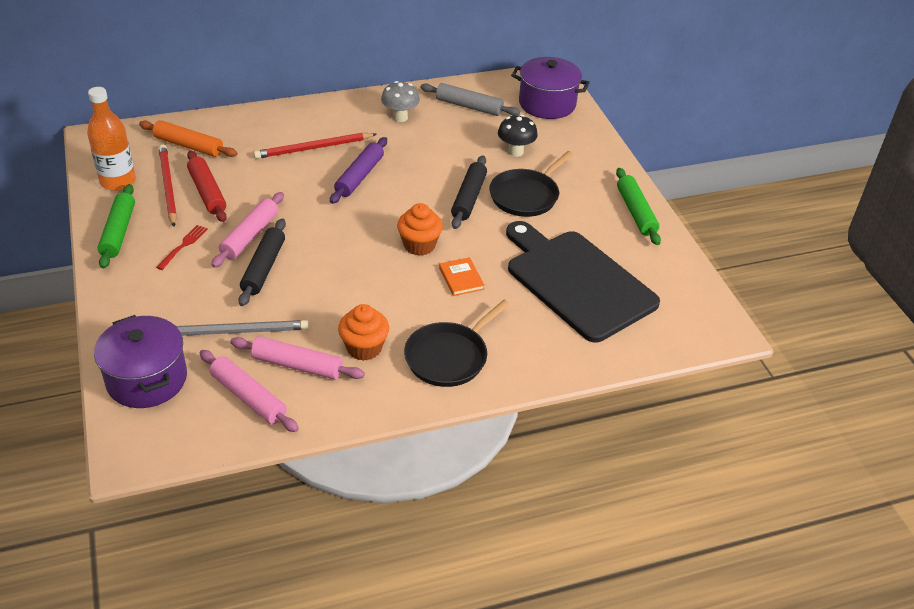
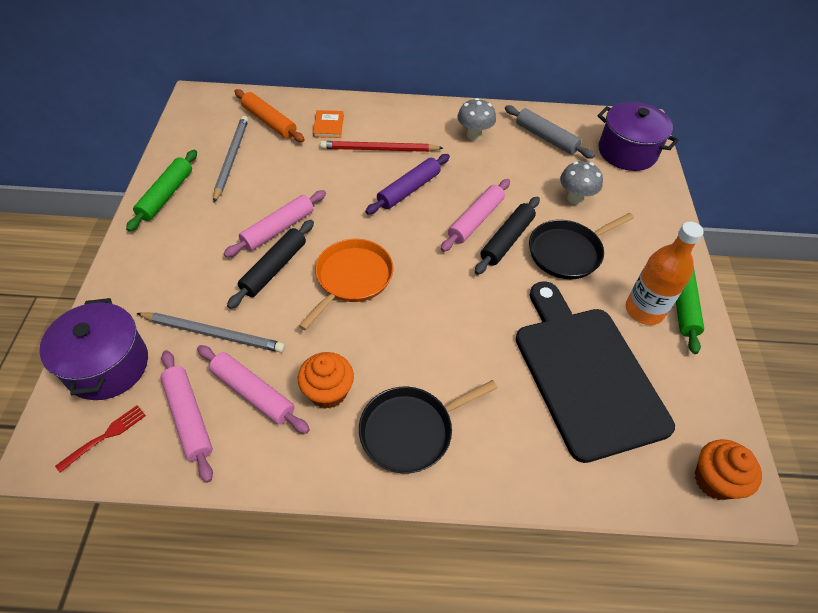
camera: 20 degrees right, 10 degrees up
orange bottle [87,87,136,191] -> orange bottle moved to [626,222,704,325]
red fork [156,225,208,270] -> red fork moved to [55,405,146,473]
red pencil [159,144,177,227] -> grey pencil [213,116,248,202]
red rolling pin [187,150,227,222] -> none
orange cupcake [397,203,443,256] -> orange cupcake moved to [695,439,762,500]
orange book [439,257,485,296] -> orange book moved to [313,110,344,138]
black mushroom [498,115,538,157] -> grey mushroom [560,161,603,205]
none -> orange pan [299,239,394,330]
none -> pink rolling pin [441,179,510,252]

